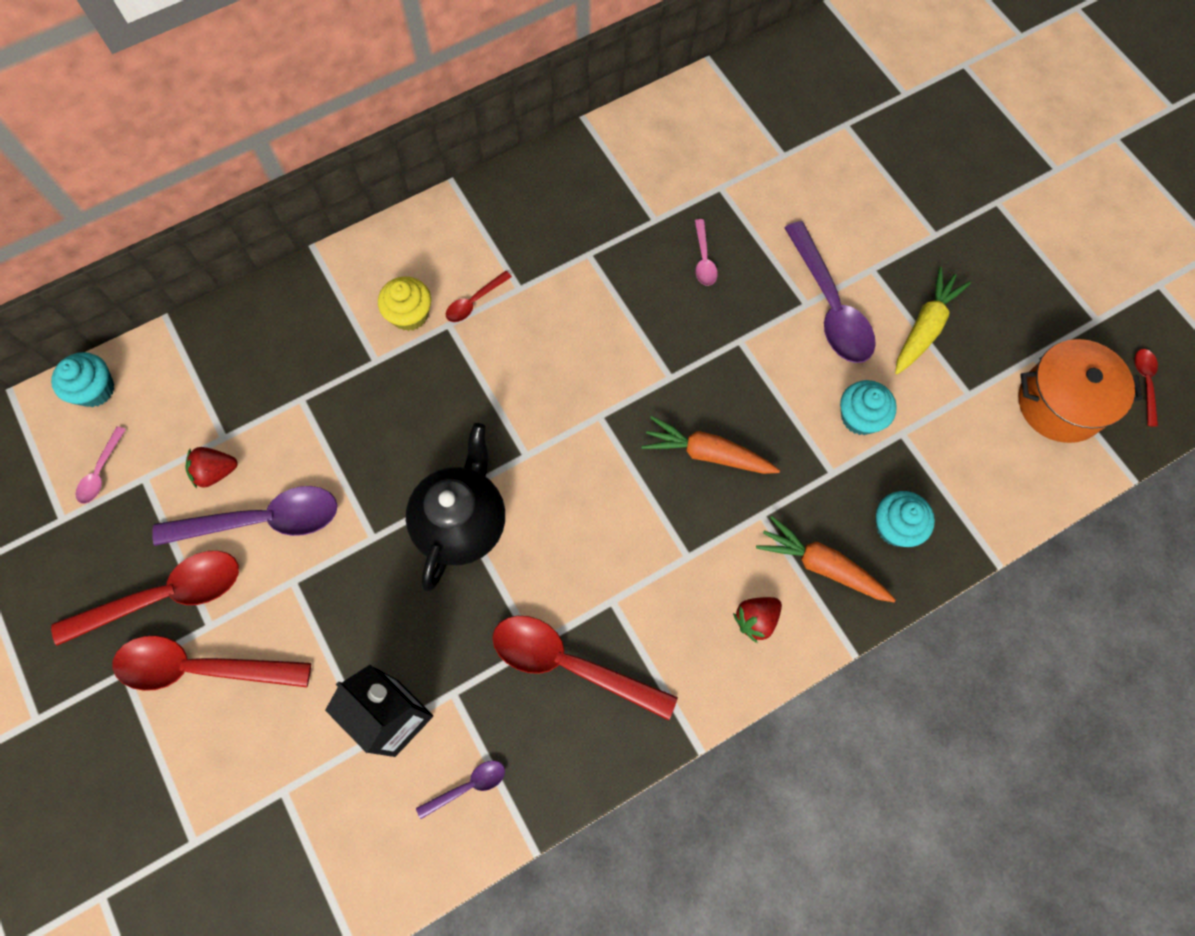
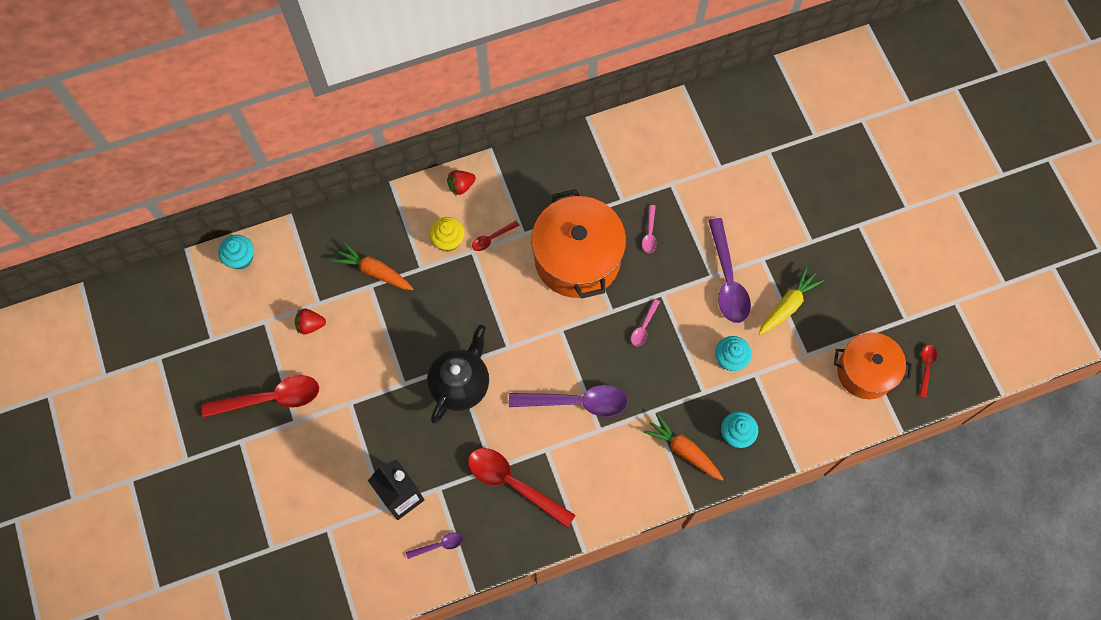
camera: 10 degrees right, 0 degrees up
pink spoon [76,426,126,504] -> pink spoon moved to [631,299,660,346]
red spoon [112,636,311,691] -> none
purple spoon [152,486,338,546] -> purple spoon moved to [509,385,628,417]
orange carrot [642,416,780,474] -> orange carrot moved to [332,242,413,290]
red strawberry [733,597,782,643] -> red strawberry moved to [447,170,476,196]
none -> orange pot [531,189,626,299]

